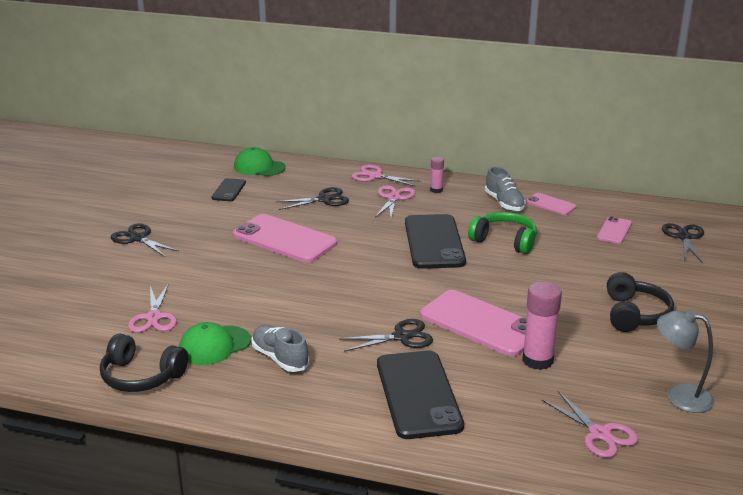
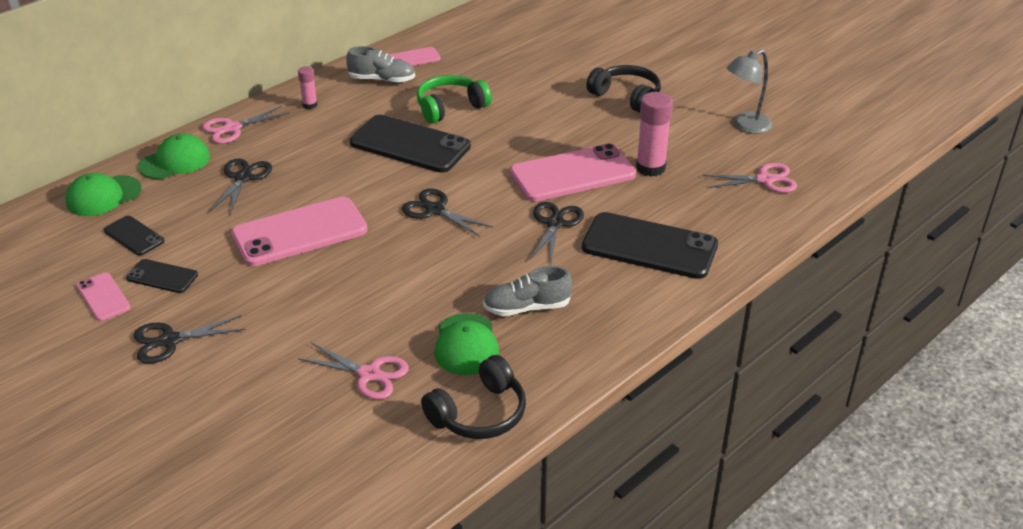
camera: 60 degrees left, 10 degrees up
pink scissors [375,185,416,218] -> none
pink phone [597,216,632,244] -> pink phone moved to [77,273,131,321]
black scissors [662,223,704,263] -> black scissors moved to [402,189,493,237]
none -> black phone [126,259,198,293]
none -> green cap [138,133,210,179]

